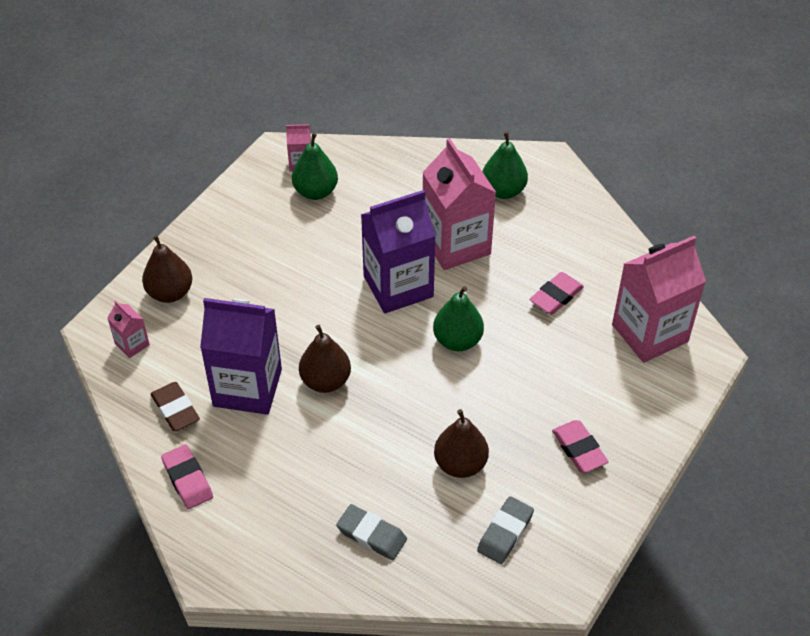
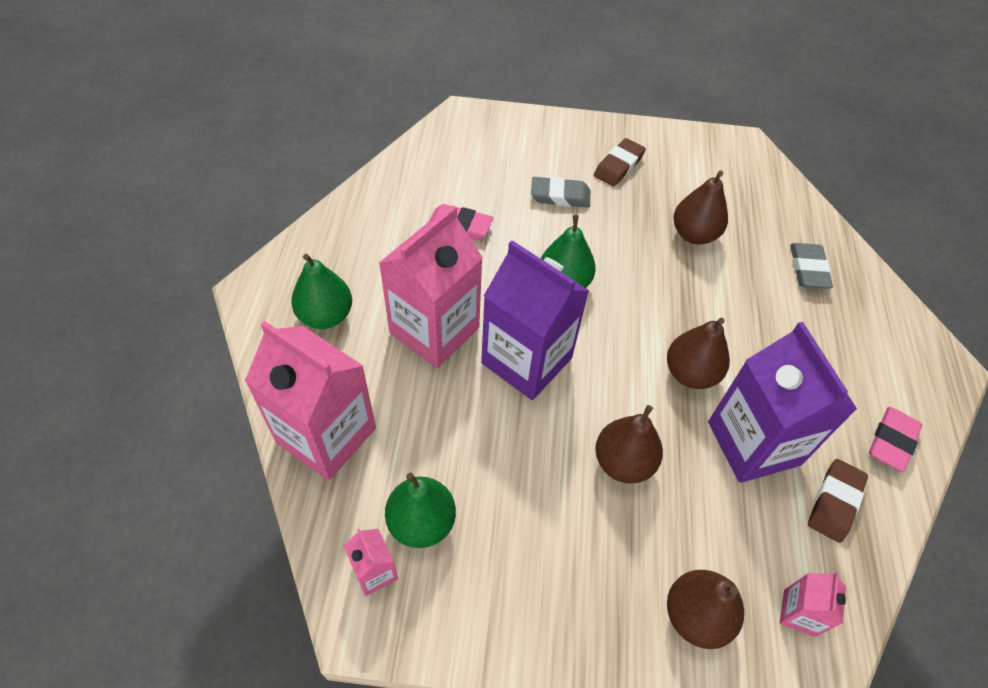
camera: 120 degrees left, 5 degrees up
grey eraser [477,496,534,564] -> grey eraser moved to [531,177,590,208]
pink eraser [552,420,608,473] -> brown eraser [594,138,646,187]
pink carton [612,236,706,363] -> pink carton moved to [245,321,376,481]
none -> brown pear [595,405,663,484]

